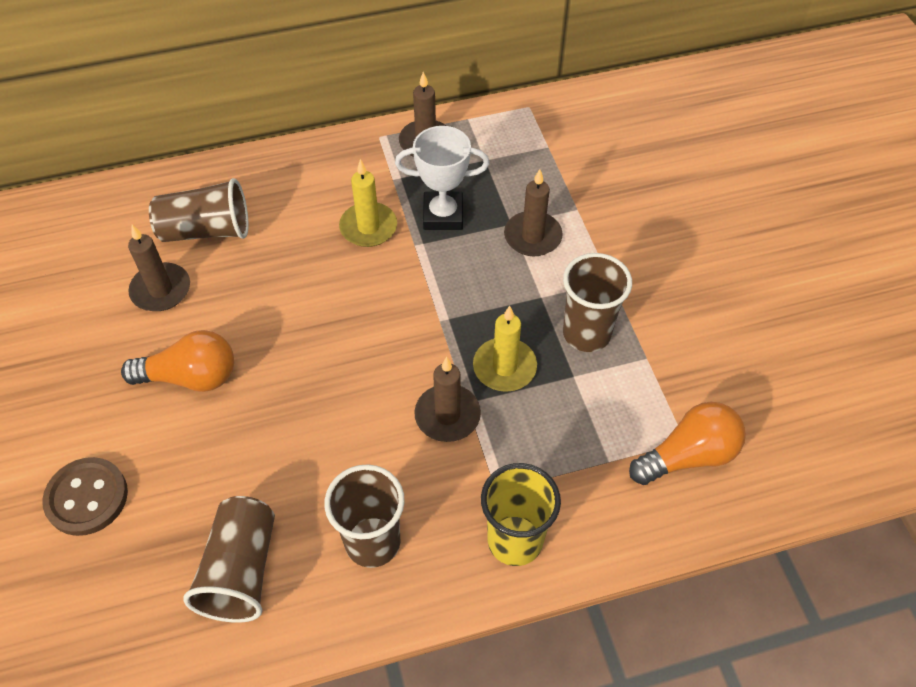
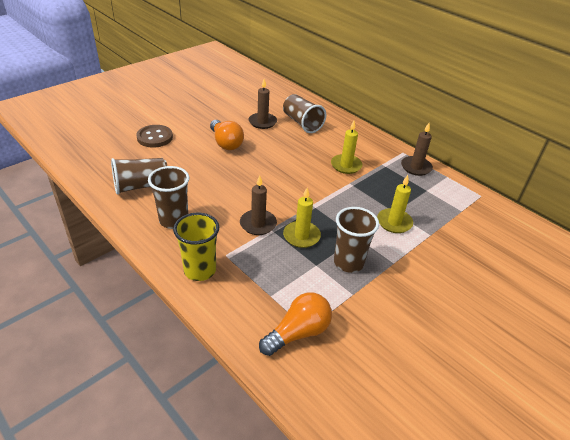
camera: 60 degrees right, 15 degrees down
white trophy [395,126,490,230] -> none
brown candle [504,169,563,256] -> yellow candle [377,175,413,233]
orange light bulb [629,402,746,485] -> orange light bulb turned 75 degrees counterclockwise [259,292,332,356]

